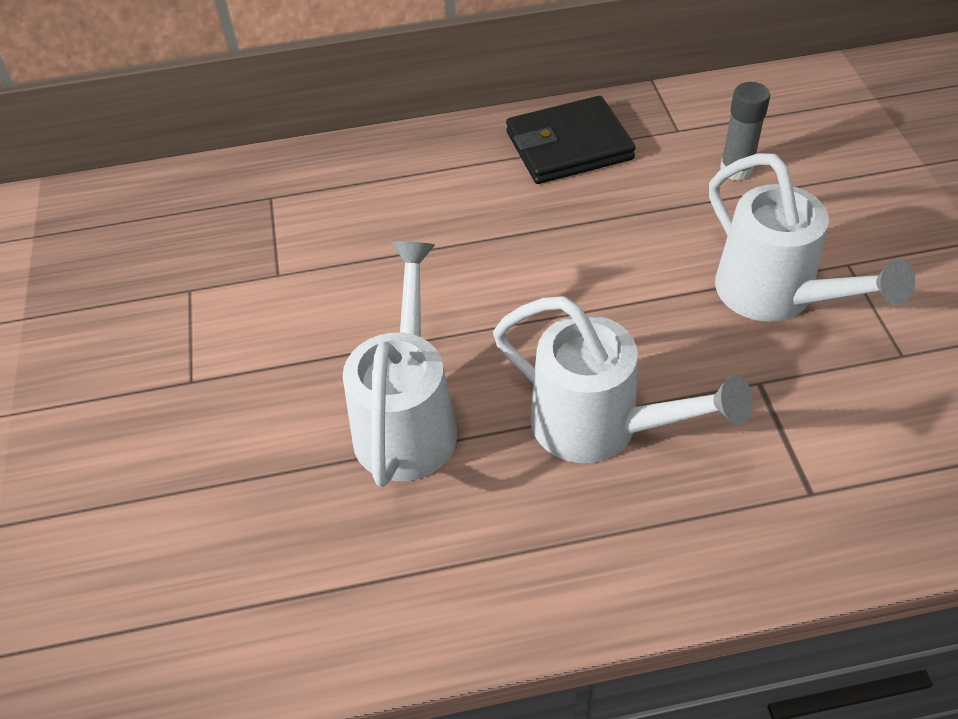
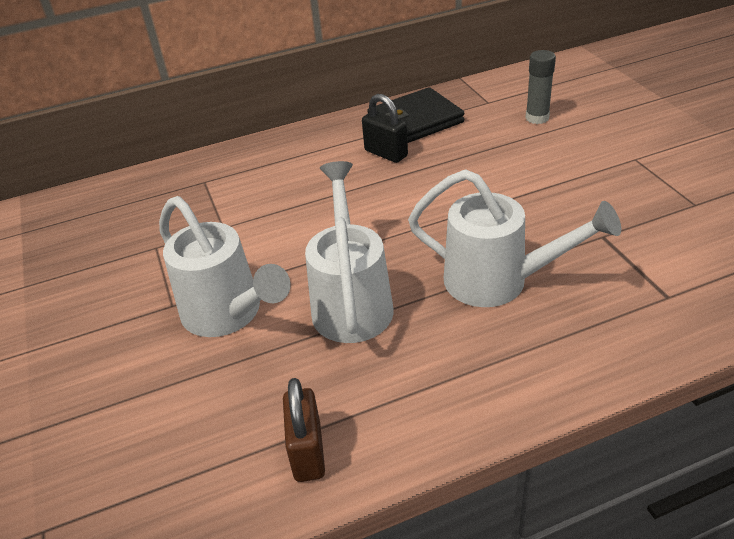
camera: 10 degrees left, 10 degrees down
white watering can [709,153,915,322] -> white watering can moved to [159,196,291,337]
none -> brown padlock [283,378,325,482]
none -> black padlock [362,94,408,163]

